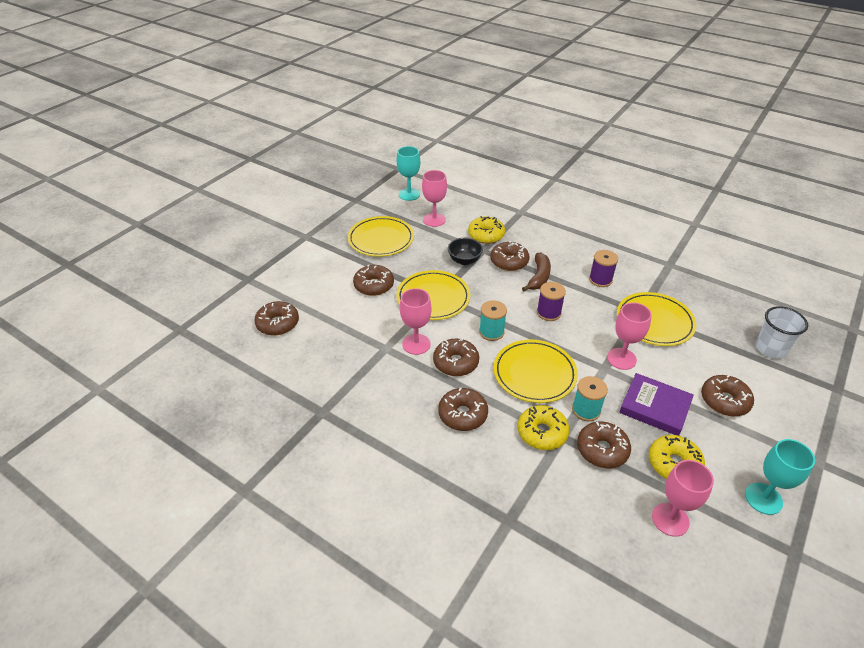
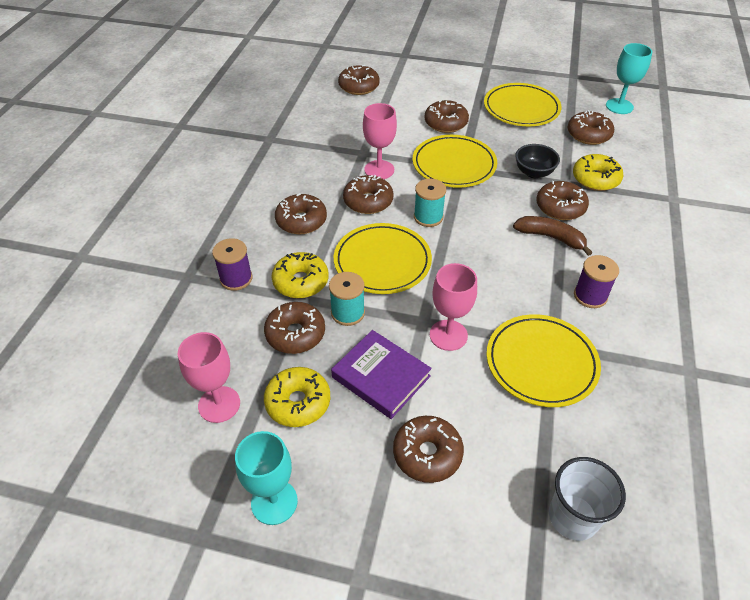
camera: 70 degrees right, 5 degrees up
pink goblet [422,170,447,227] -> brown donut [568,110,614,145]
brown banana [522,253,551,291] -> brown banana turned 150 degrees counterclockwise [513,216,592,256]
purple spool [537,282,566,321] -> purple spool moved to [212,238,253,291]
purple book [619,373,694,436] -> purple book turned 60 degrees counterclockwise [331,330,432,419]

